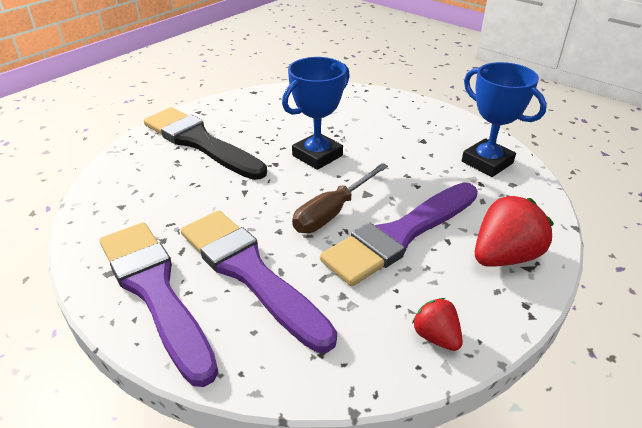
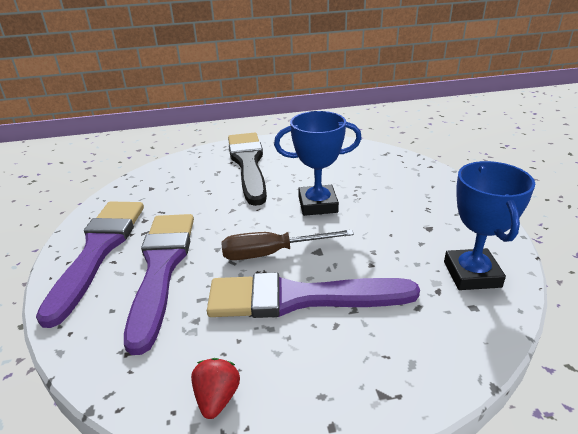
camera: 40 degrees right, 5 degrees down
red strawberry [475,195,554,267] -> none

